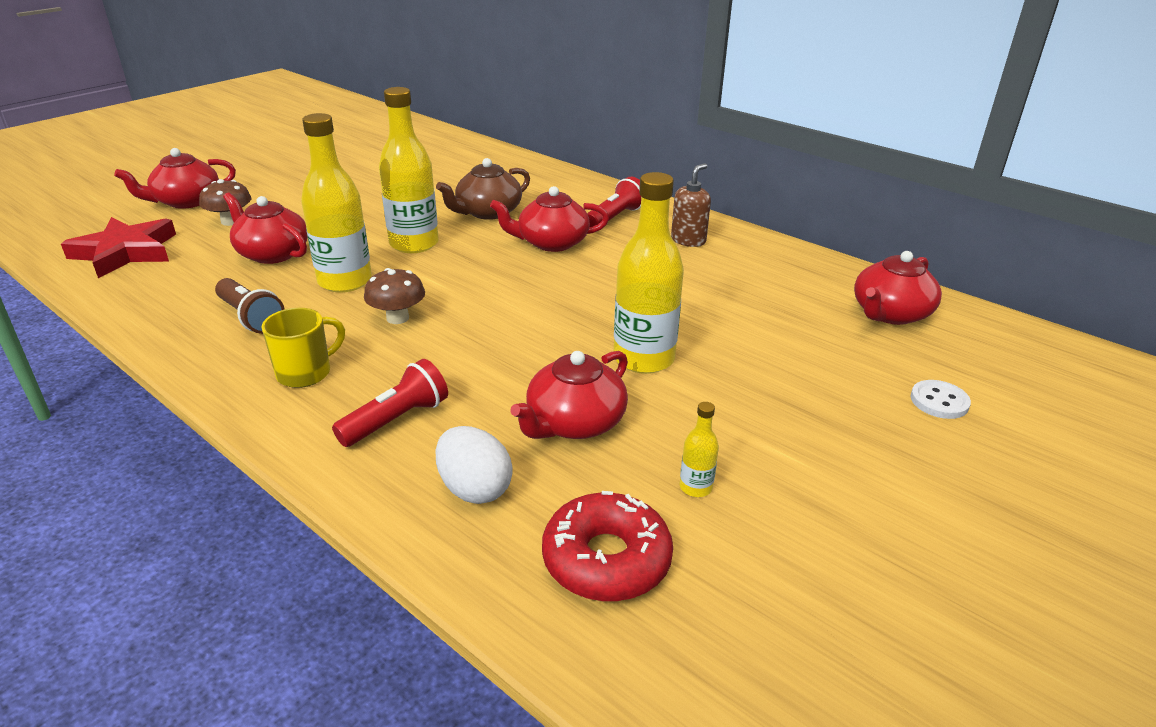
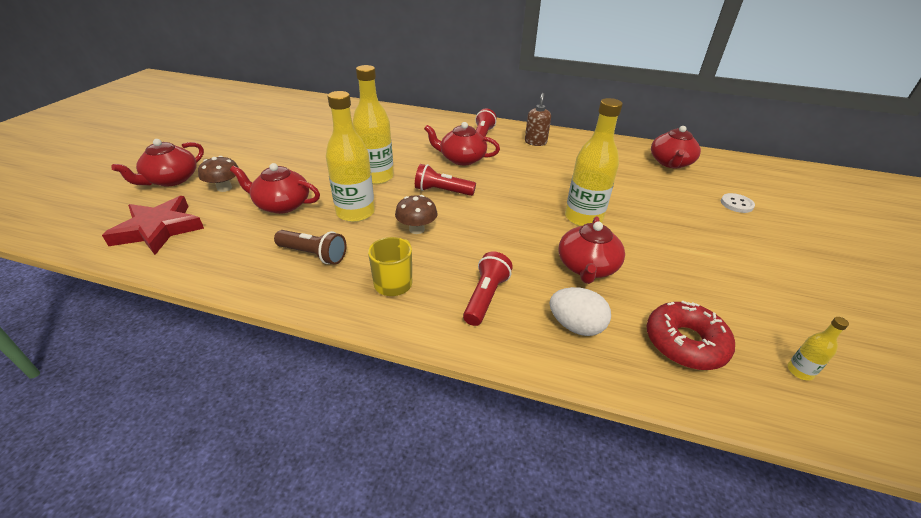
camera: 25 degrees left, 5 degrees up
brown teapot [436,158,530,220] -> none
red teapot [490,186,609,252] -> red teapot turned 45 degrees clockwise [424,122,500,165]
yellow bottle [680,402,719,497] -> yellow bottle moved to [787,317,849,381]
none -> red flashlight [415,164,476,196]

